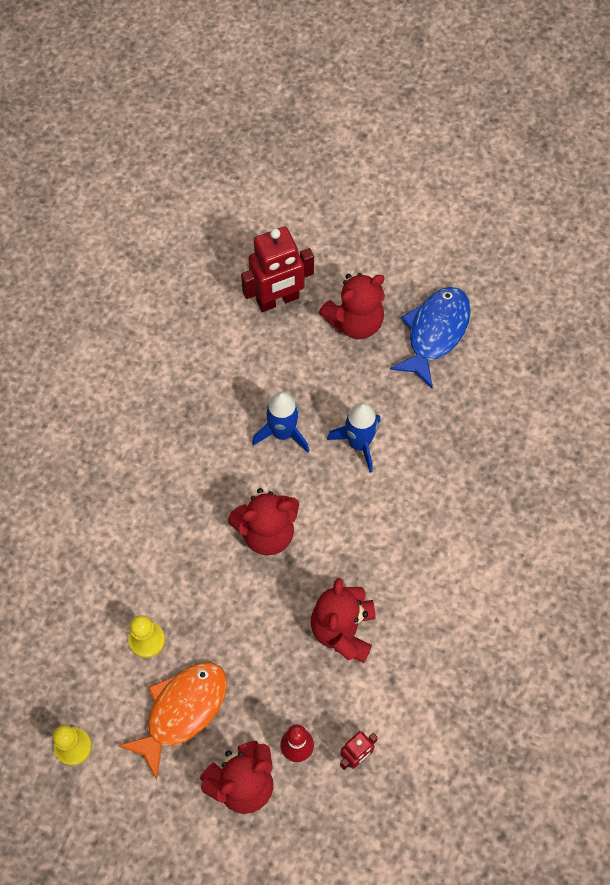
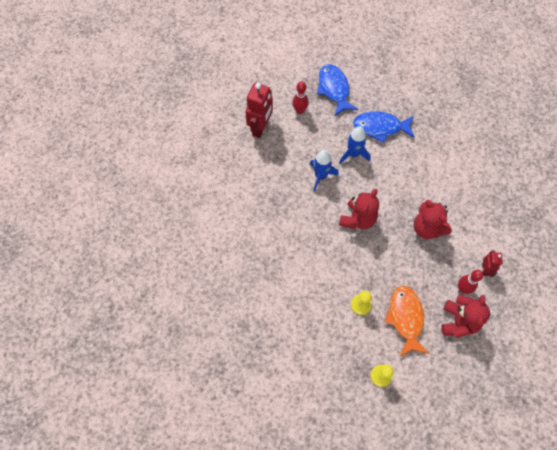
camera: 45 degrees left, 0 degrees up
red teddy bear [319,273,385,339] -> red bowling pin [292,81,309,114]
none -> blue fish [353,111,415,143]

